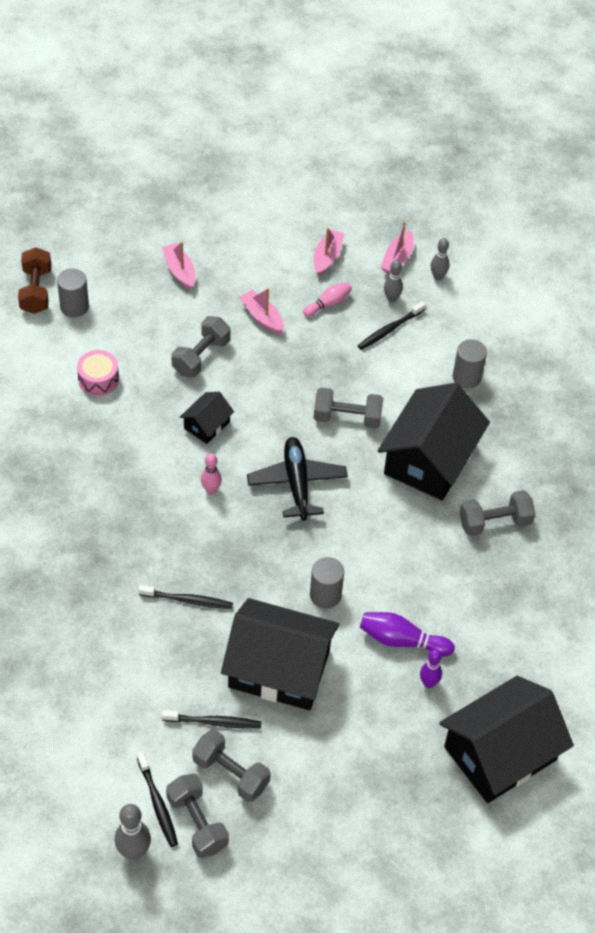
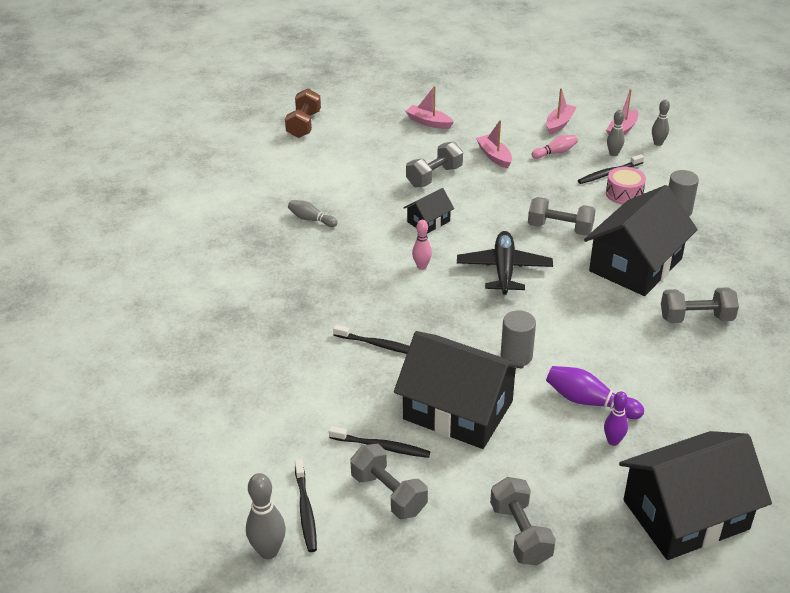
camera: 15 degrees right, 15 degrees down
grey cylinder [57,268,89,318] -> none
pink drum [77,350,119,396] -> pink drum moved to [606,167,646,205]
pink boat [162,242,195,290] -> pink boat turned 45 degrees counterclockwise [405,86,454,129]
grey dumbbell [166,773,229,858] -> grey dumbbell moved to [490,477,556,565]
none -> grey bowling pin [288,200,338,227]

